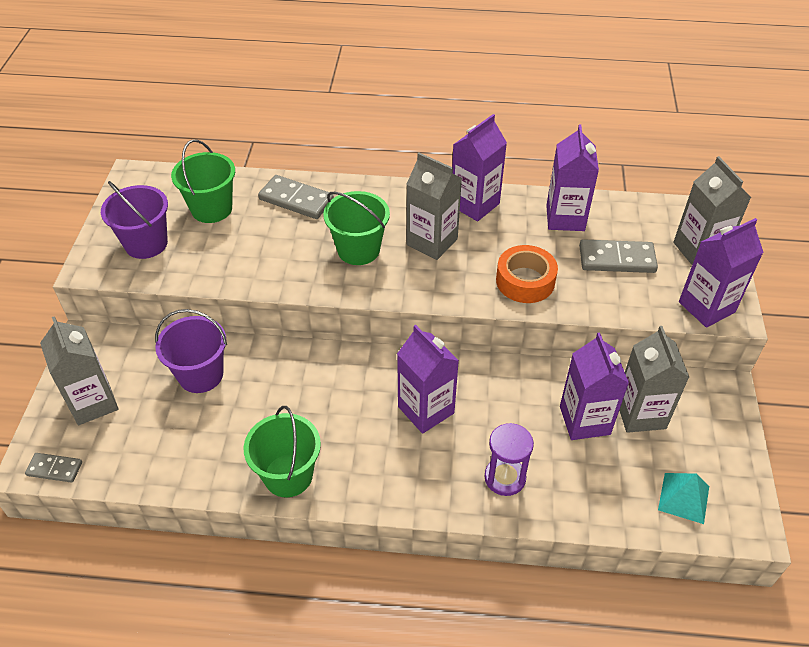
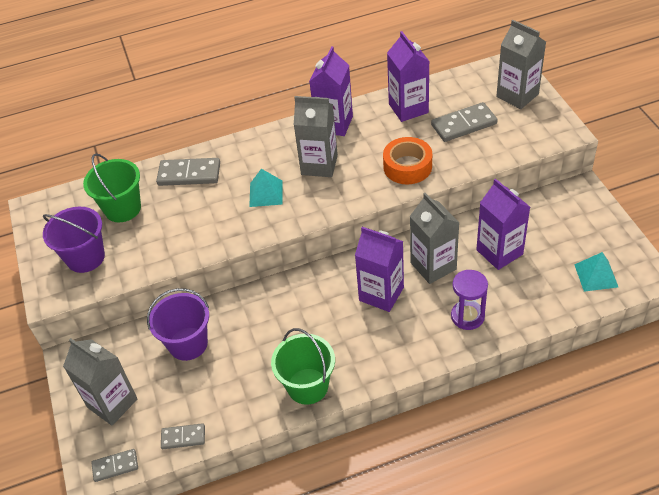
camera: 20 degrees left, 0 degrees up
green bucket [323,191,390,265] -> turquoise pyramid [249,169,283,207]
grey carton [619,326,689,433] -> grey carton moved to [410,193,459,284]
purple carton [679,218,764,328] -> none
none -> grey domino [161,423,205,449]

